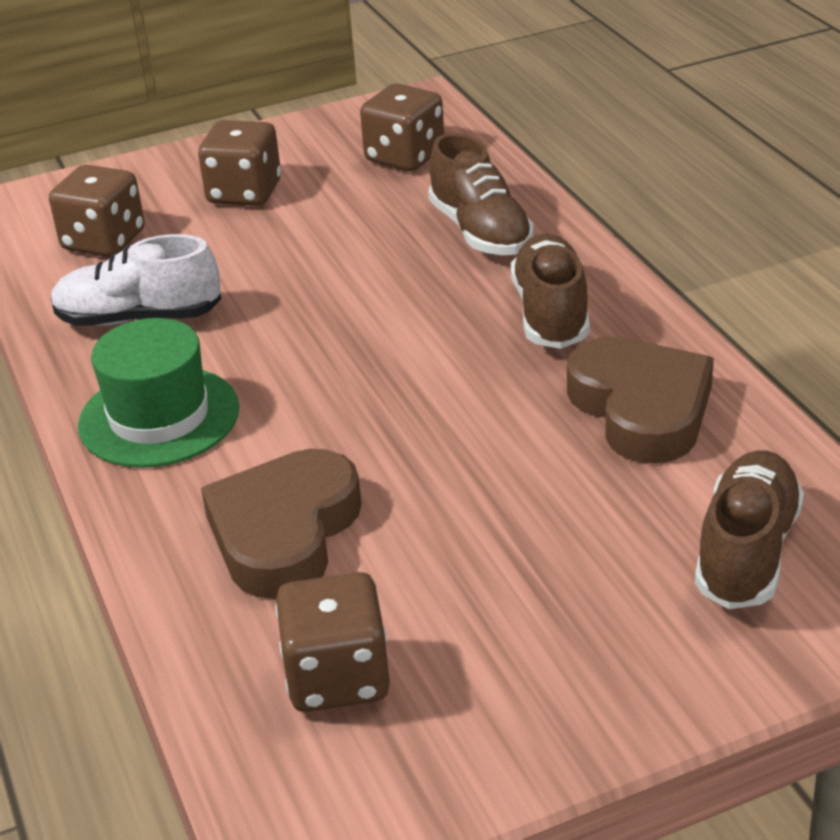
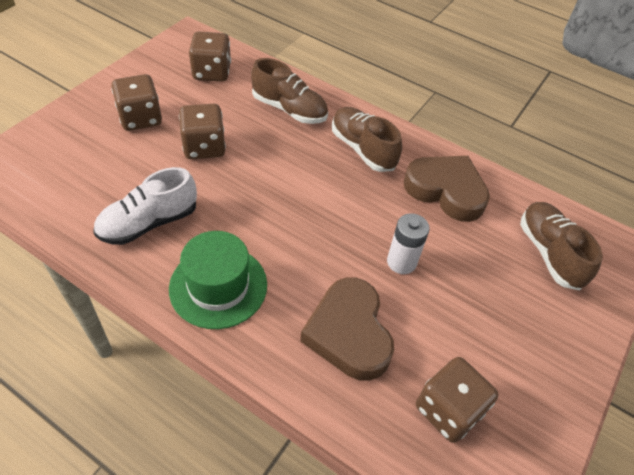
camera: 40 degrees left, 15 degrees up
brown dice [49,165,145,257] -> brown dice moved to [179,104,226,159]
none -> white battery [387,213,430,274]

